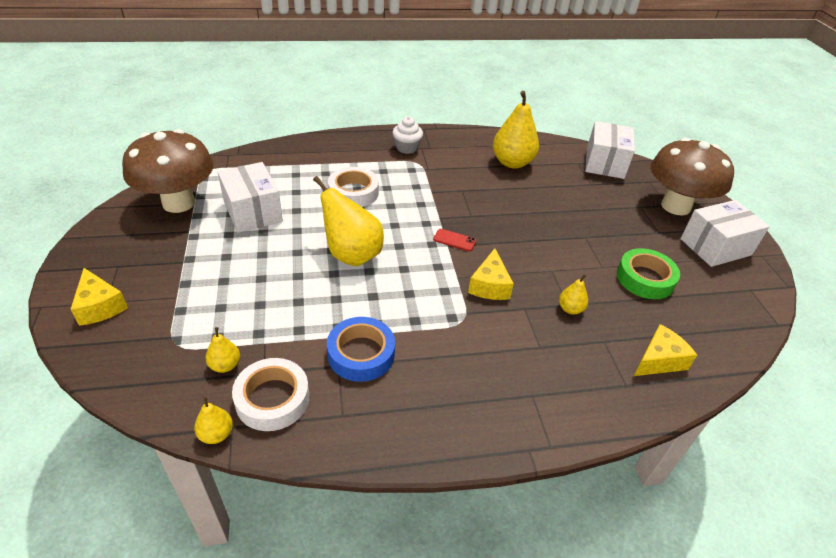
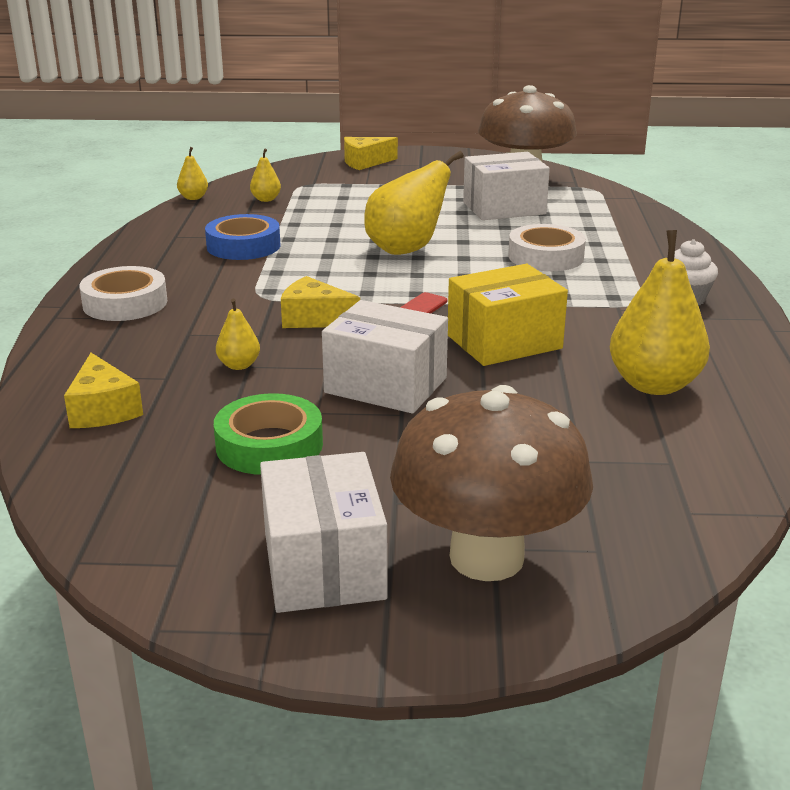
camera: 105 degrees right, 15 degrees down
white tape [232,358,309,431] -> white tape moved to [79,266,167,321]
white box [585,121,635,179] -> white box moved to [322,300,448,414]
none -> yellow box [448,264,568,366]

